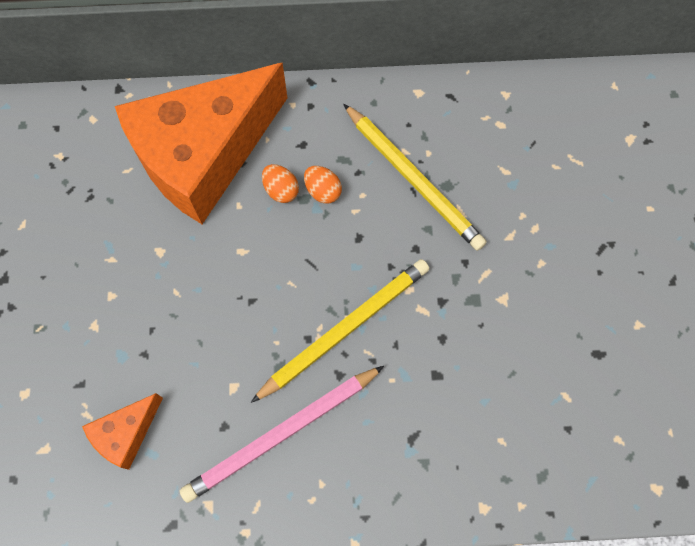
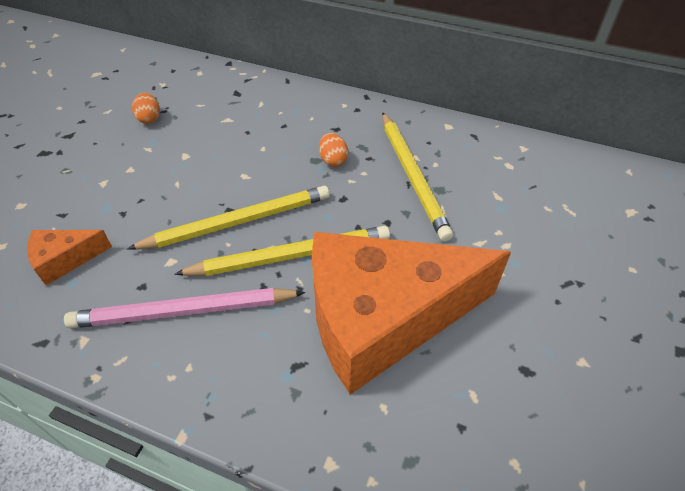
camera: 25 degrees right, 20 degrees down
orange cheese [115,63,287,224] -> orange cheese moved to [312,232,511,395]
orange egg [262,164,299,203] -> orange egg moved to [132,93,160,124]
none -> yellow pencil [127,186,330,250]

